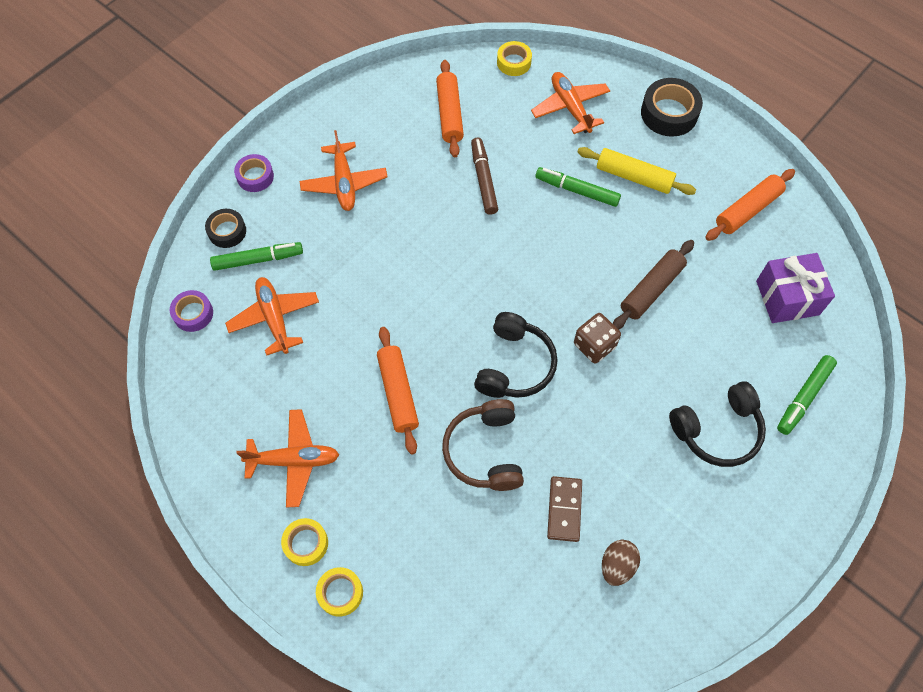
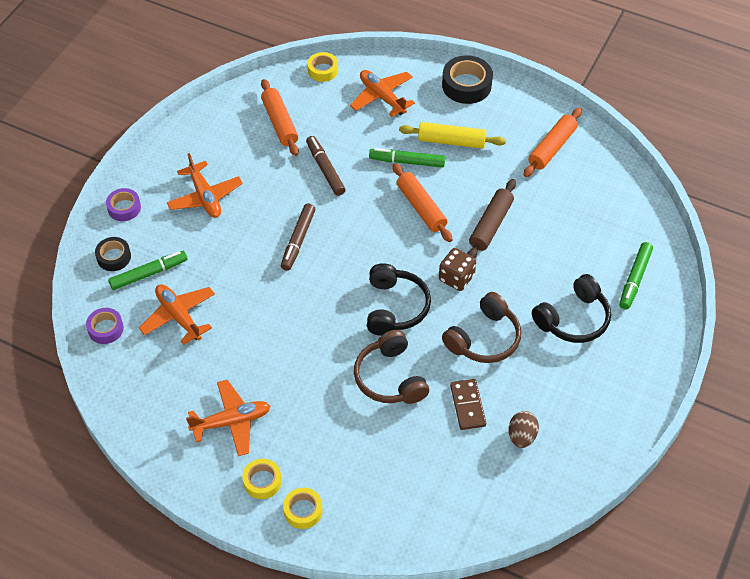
camera: 15 degrees left, 10 degrees down
orange rolling pin [377,327,419,454] -> orange rolling pin moved to [392,163,453,242]
purple gift [756,253,835,323] -> none
none -> brown marker [281,204,316,271]
none -> brown headphones [442,292,521,363]

